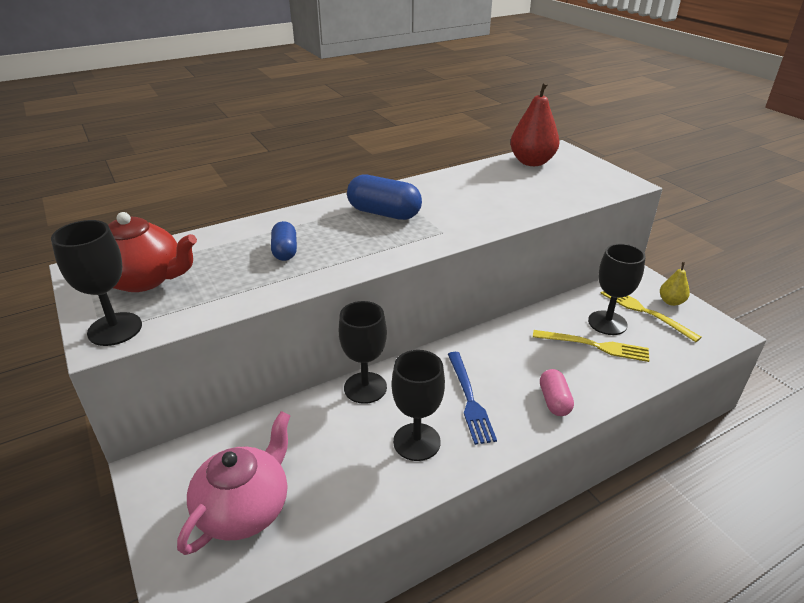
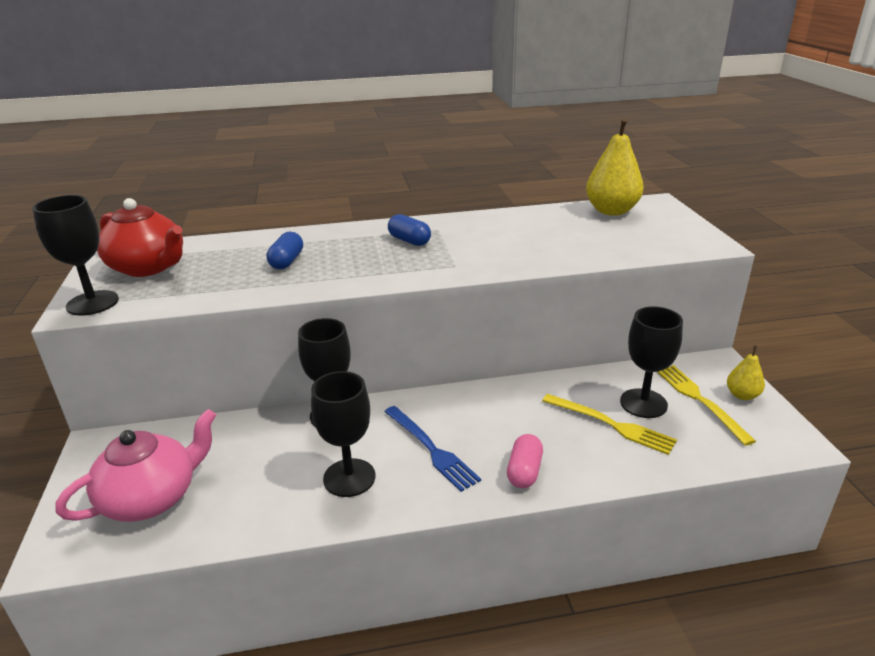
camera: 20 degrees right, 5 degrees down
blue capsule [347,175,422,220] -> blue capsule [388,214,431,246], size x0.61
blue fork [448,352,497,445] -> blue fork turned 45 degrees counterclockwise [384,406,481,492]
red pear [510,82,559,166] -> yellow pear [586,118,644,216]

